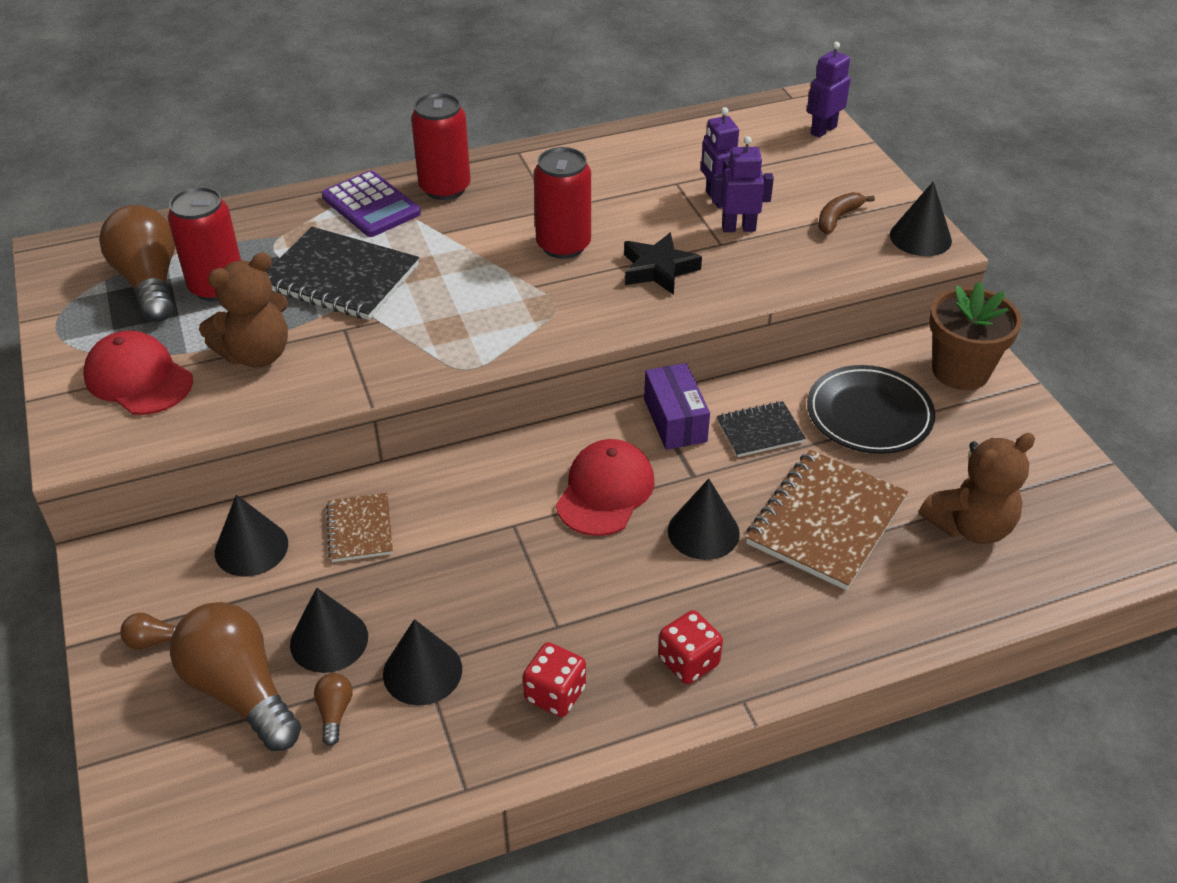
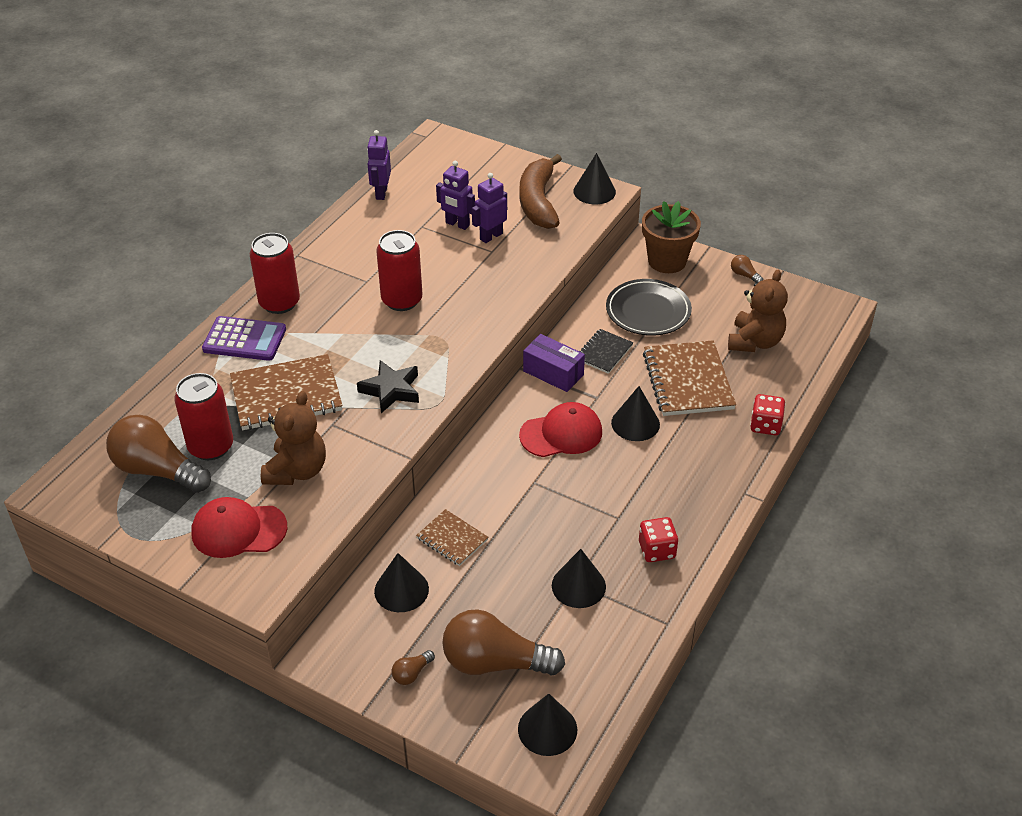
camera: 40 degrees left, 0 degrees up
black notebook [266,227,419,320] -> brown notebook [230,354,343,430]
black cone [290,588,368,673] -> black cone moved to [518,694,577,756]
brown light bulb [314,673,353,746] -> brown light bulb moved to [731,255,763,283]
red cap [556,439,654,536] -> red cap turned 90 degrees clockwise [519,402,602,457]
black star [624,233,702,295] -> black star moved to [357,360,419,413]
red dice [658,610,723,684] -> red dice moved to [750,394,785,435]
purple robot [807,42,851,138] -> purple robot moved to [367,130,391,200]
brown banana [818,192,875,234] -> brown banana [519,154,562,229], size x2.02

